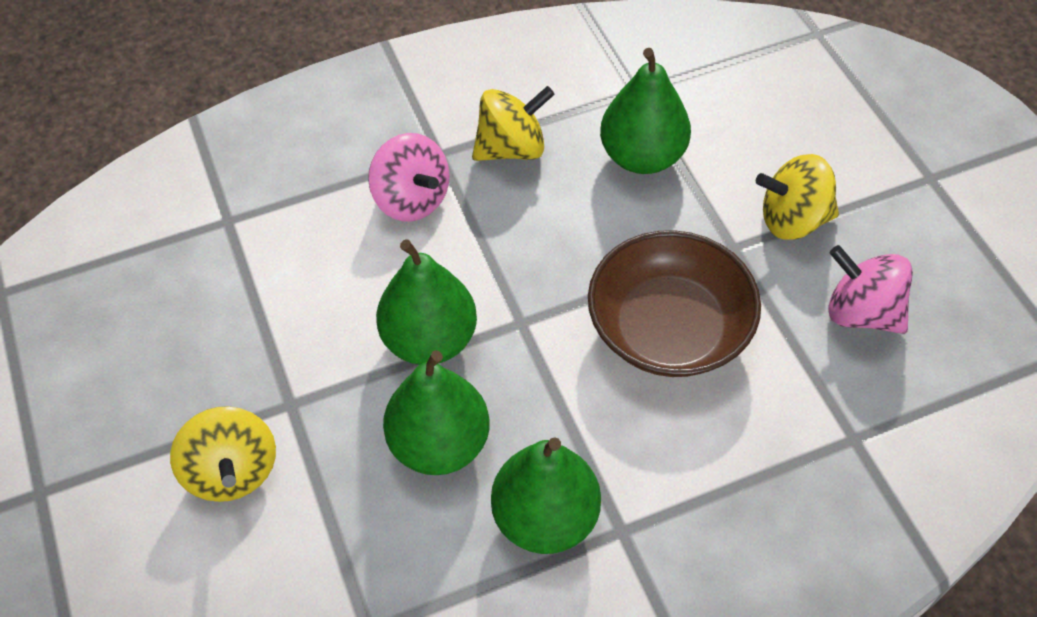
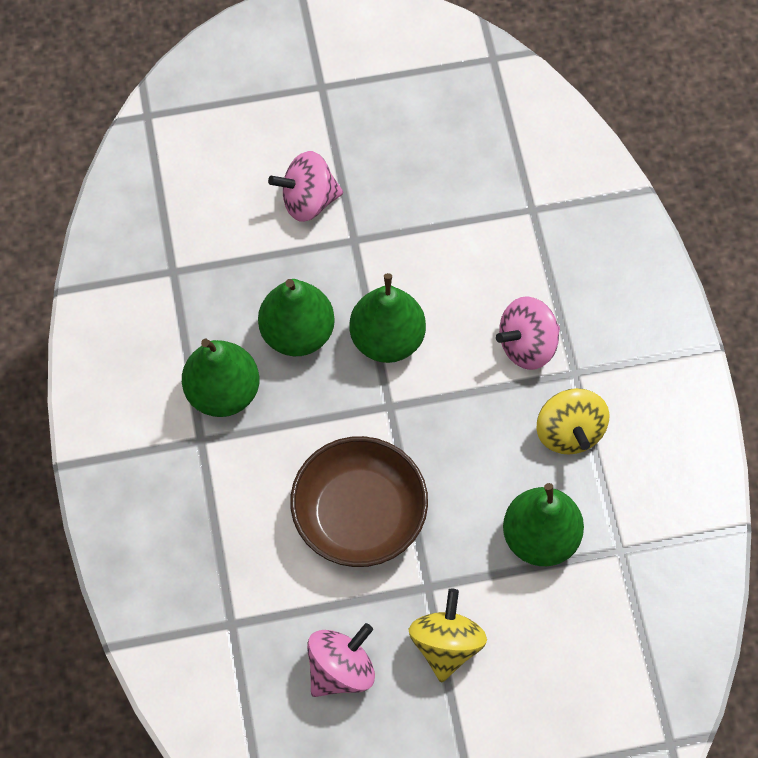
camera: 100 degrees right, 10 degrees up
yellow spinning top [170,406,276,502] -> pink spinning top [268,151,343,222]

